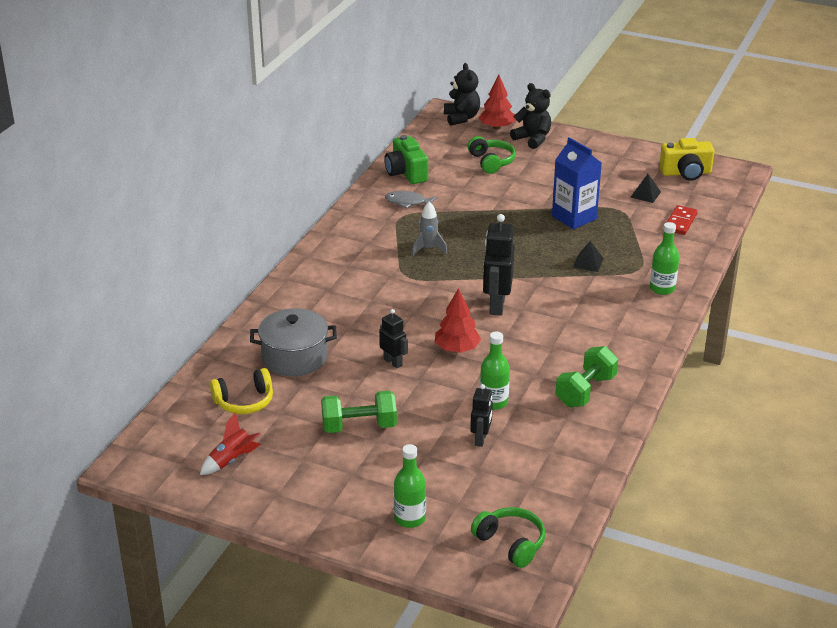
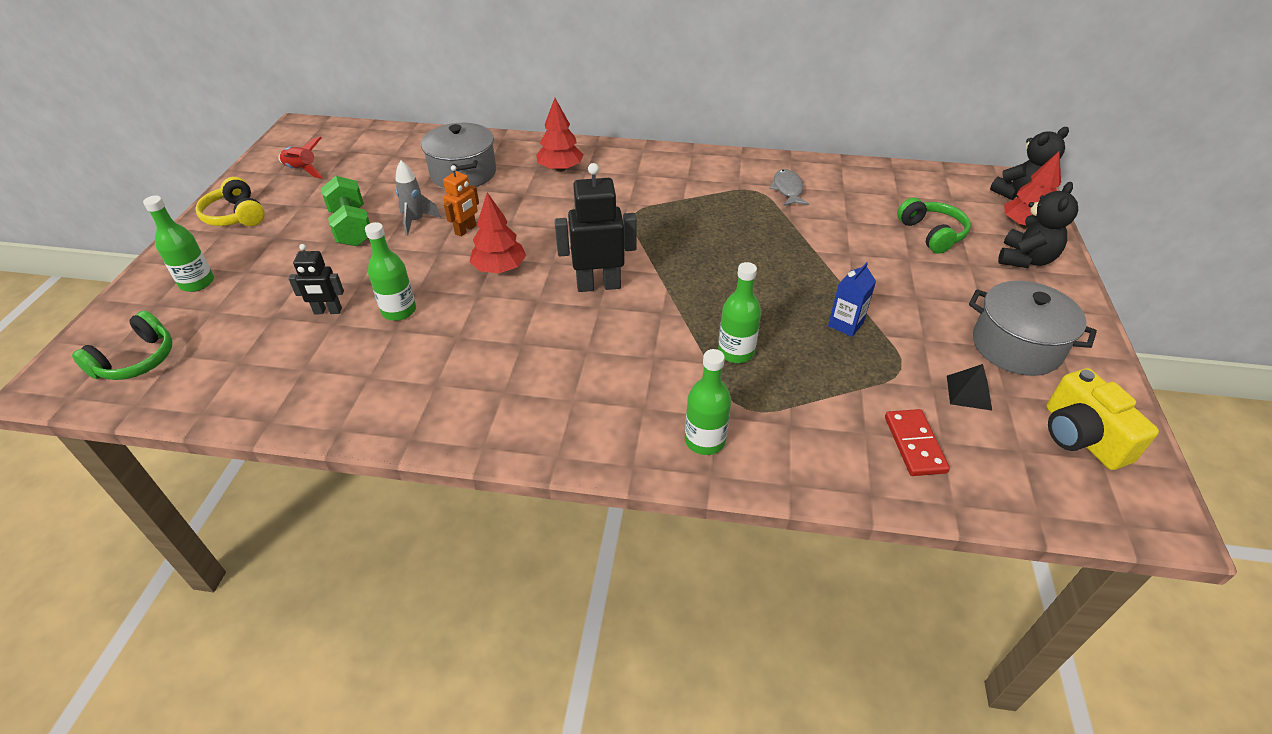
camera: 75 degrees right, 10 degrees up
yellow headphones [210,368,273,414] -> yellow headphones moved to [195,177,265,226]
black robot [379,309,408,368] -> orange robot [443,165,479,237]
green camera [384,135,428,184] -> none
grey rocket [412,201,448,256] -> grey rocket moved to [395,161,441,236]
green headphones [468,136,516,174] -> green headphones turned 75 degrees counterclockwise [897,198,971,254]
blue carton [552,137,602,229] -> blue carton [828,262,876,337], size x0.56
green dumbbell [555,346,618,407] -> none
black pyramid [573,241,604,272] -> green bottle [718,262,761,363]
red domino [666,205,698,235] -> red domino turned 75 degrees clockwise [885,409,950,476]
none -> red tree [536,98,584,172]
none -> grey pot [969,281,1097,376]

